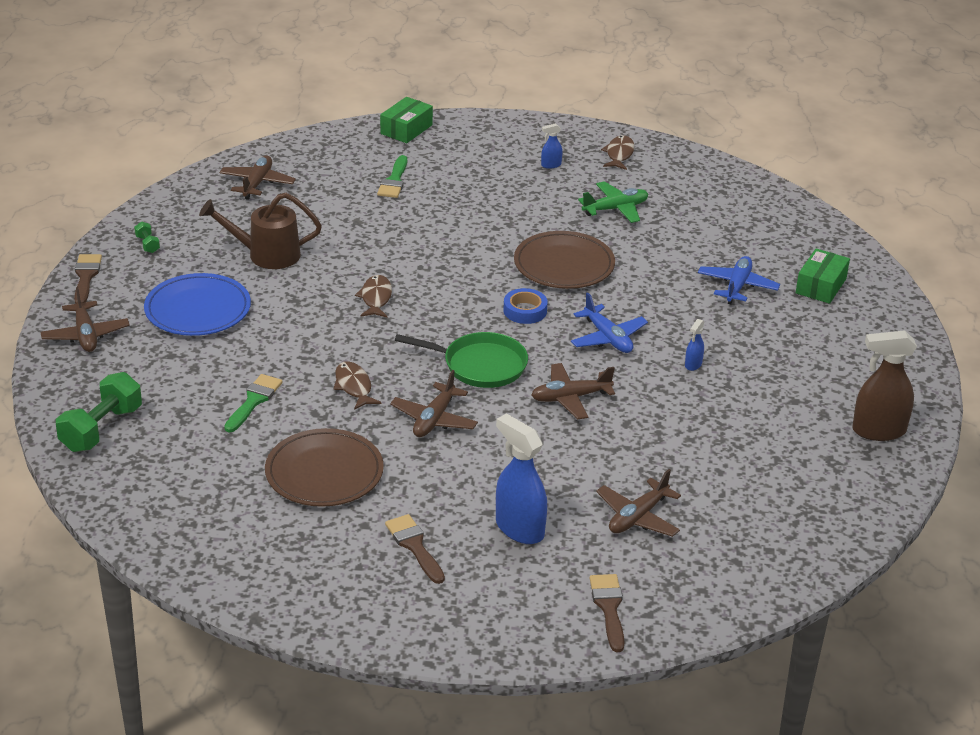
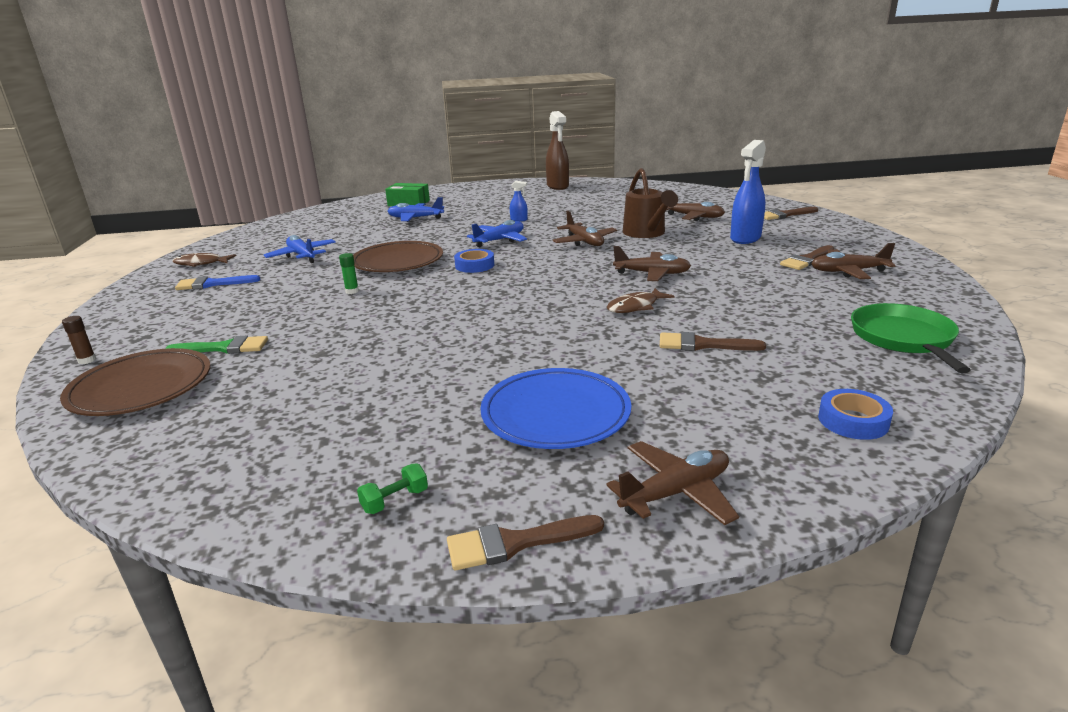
camera: 100 degrees left, 10 degrees down
green dumbbell [56,372,142,452] -> blue tape [818,389,893,440]
brown watering can [199,193,322,269] -> brown watering can moved to [623,168,678,238]
brown plane [220,156,296,200] -> brown plane moved to [811,243,896,279]
green brush [224,374,282,433] -> brown brush [660,332,766,351]
brown plate [265,428,384,507] -> brown plate moved to [60,348,211,416]
brown fish [355,275,392,318] -> none
green box [380,97,433,143] -> brown glue stick [62,316,96,364]
green pan [395,332,528,388] -> green pan moved to [851,303,970,373]
blue spray bottle [541,123,563,169] -> blue brush [175,275,261,290]
green plane [578,181,648,223] -> blue plane [264,235,336,263]
none -> green glue stick [339,253,359,294]

